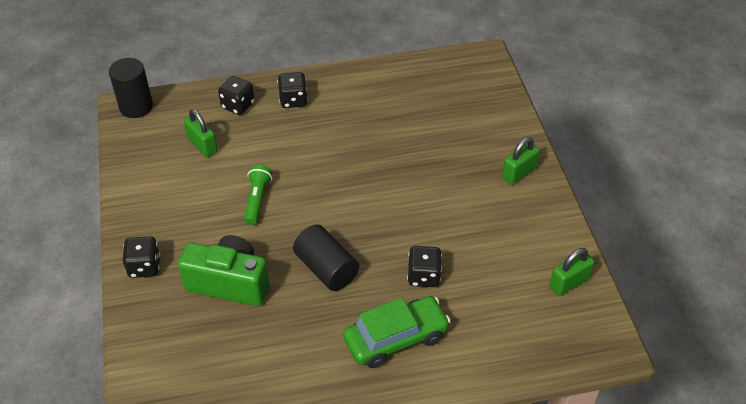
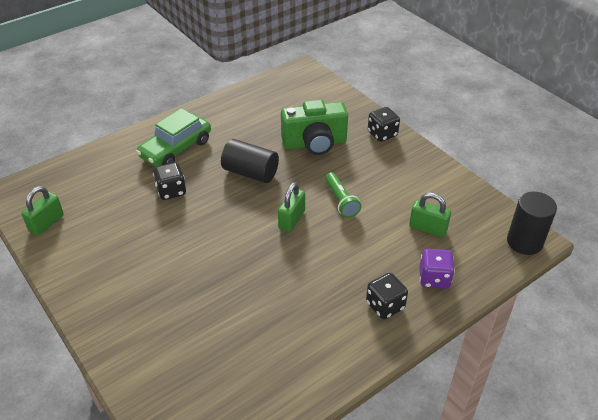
camera: 155 degrees right, 5 degrees down
black dice [218,76,255,115] -> purple dice [419,249,455,289]
green padlock [502,137,540,185] -> green padlock moved to [278,182,305,232]

